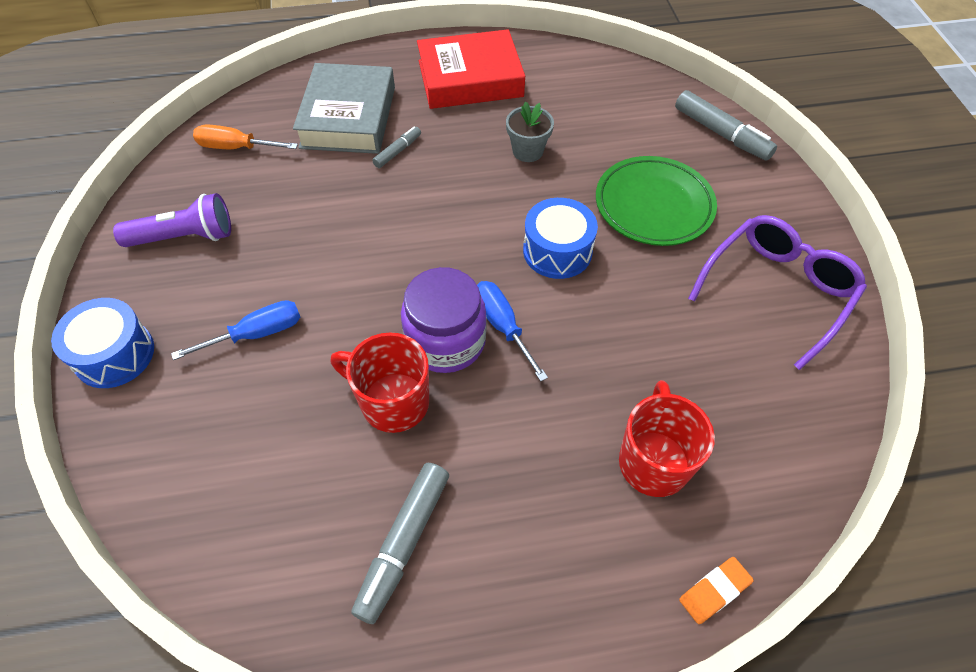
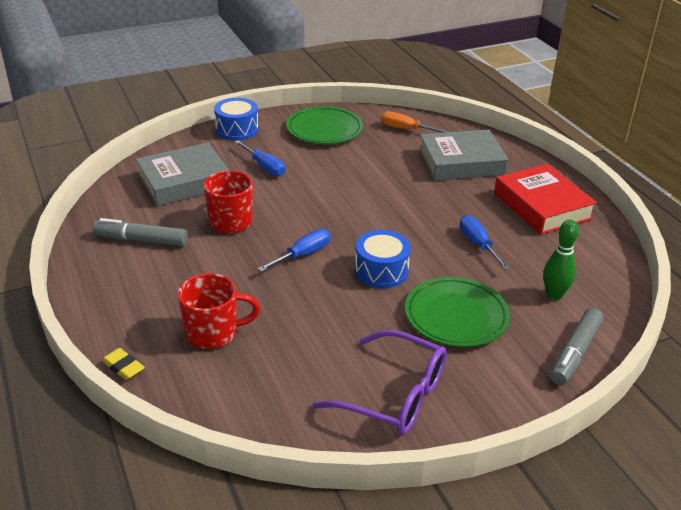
camera: 75 degrees right, 20 degrees down
purple flashlight [113,193,231,247] -> green plate [286,106,363,144]
orange screwdriver [193,124,298,149] -> orange screwdriver turned 60 degrees counterclockwise [381,111,450,133]
grey marker [372,127,421,168] -> none
purple jar [401,267,487,373] -> none
grey flower pot [506,102,554,162] -> blue screwdriver [460,215,510,270]
orange eraser [679,557,754,624] -> yellow eraser [101,348,145,380]
none -> grey book [135,143,230,206]
none -> green bowling pin [543,220,579,300]

